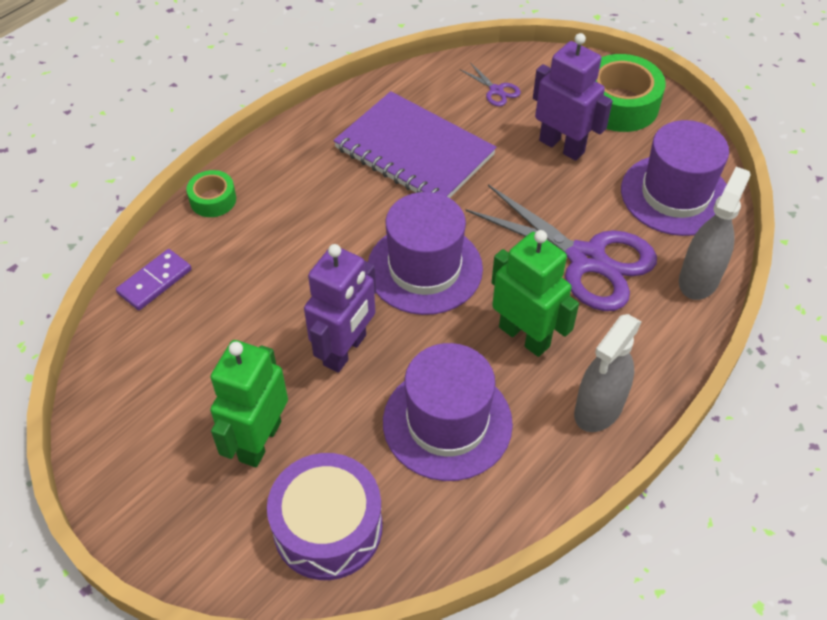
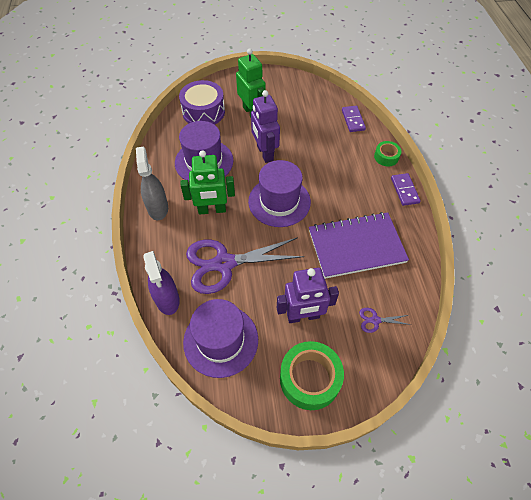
camera: 130 degrees right, 5 degrees up
grey spray bottle [679,167,751,300] -> purple spray bottle [143,251,180,315]
none -> purple domino [391,173,421,206]

